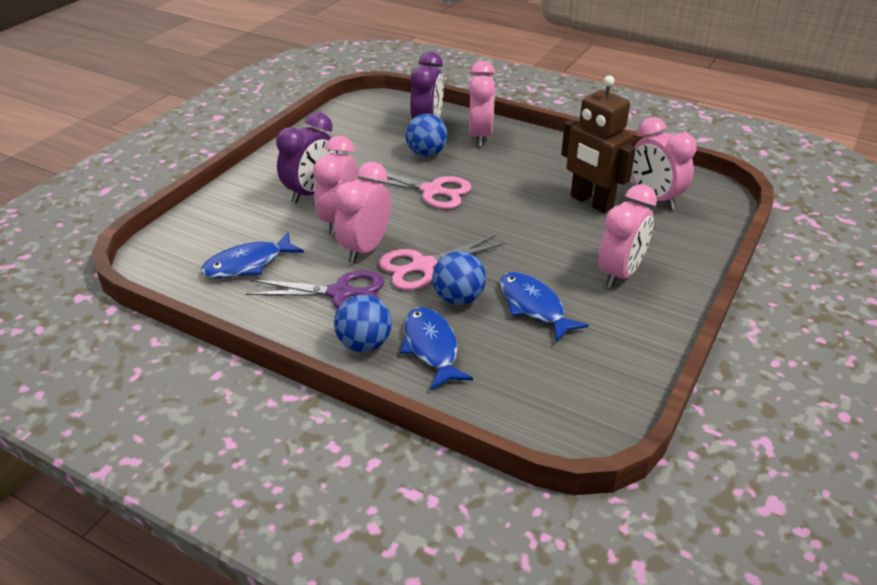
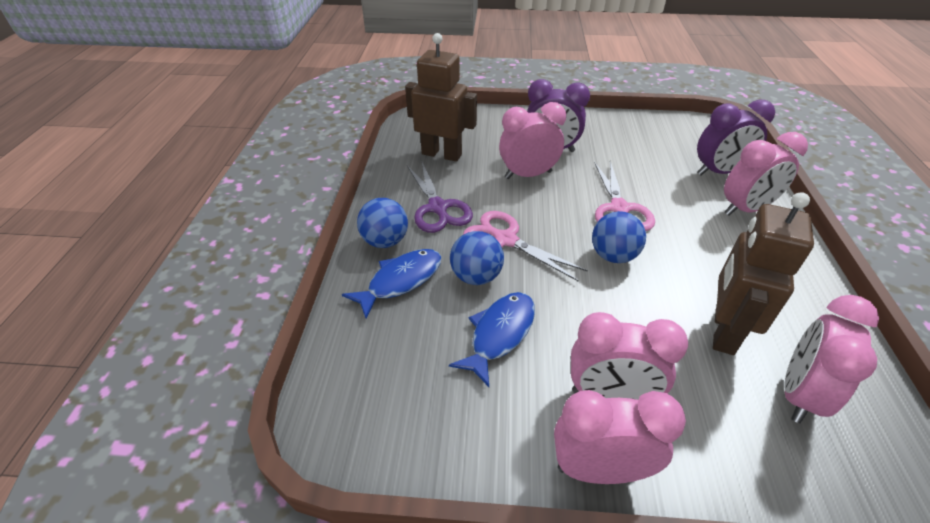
camera: 65 degrees right, 5 degrees up
blue fish [201,232,304,278] -> brown robot [405,33,477,162]
pink clock [334,162,391,263] -> pink clock moved to [554,390,686,484]
blue ball [405,114,448,157] -> blue ball moved to [592,211,646,263]

